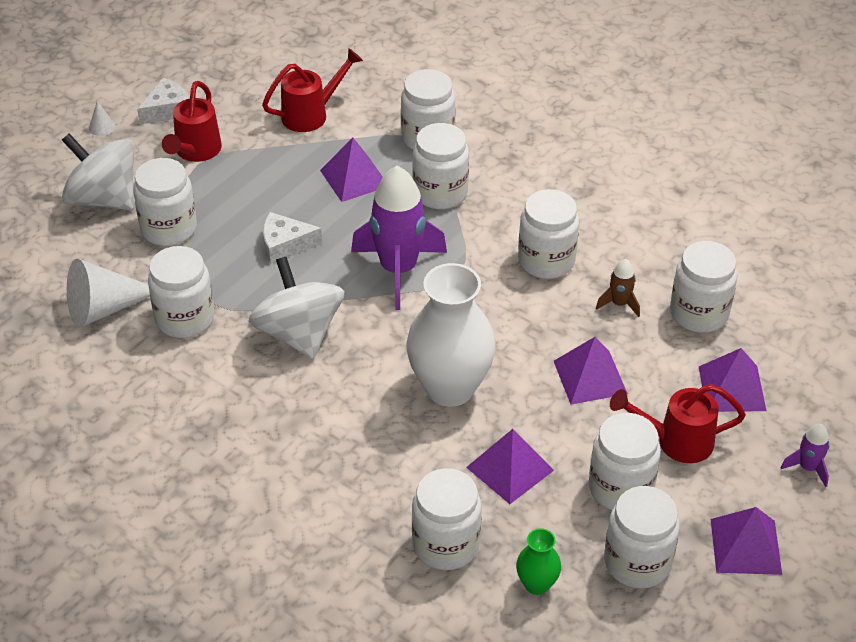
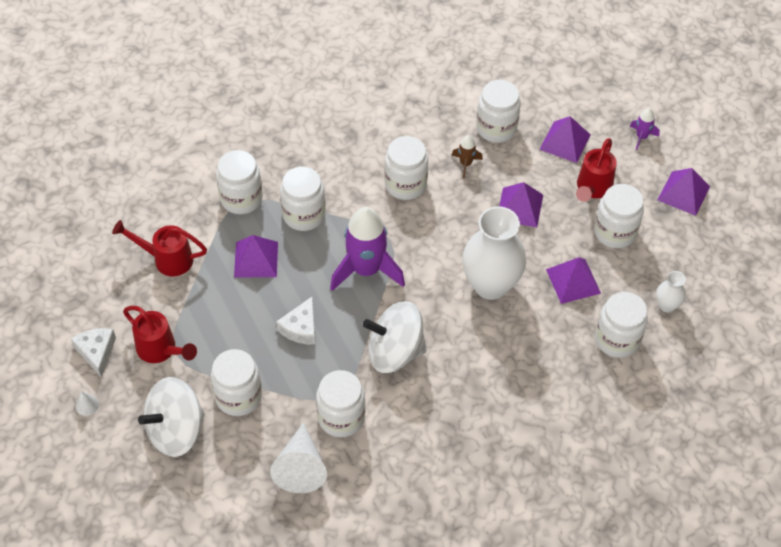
camera: 65 degrees left, 10 degrees up
red watering can [262,48,363,132] -> red watering can turned 75 degrees counterclockwise [112,220,207,277]
green vase [516,528,561,595] -> white vase [656,271,686,312]
white jar [604,486,680,589] -> none

